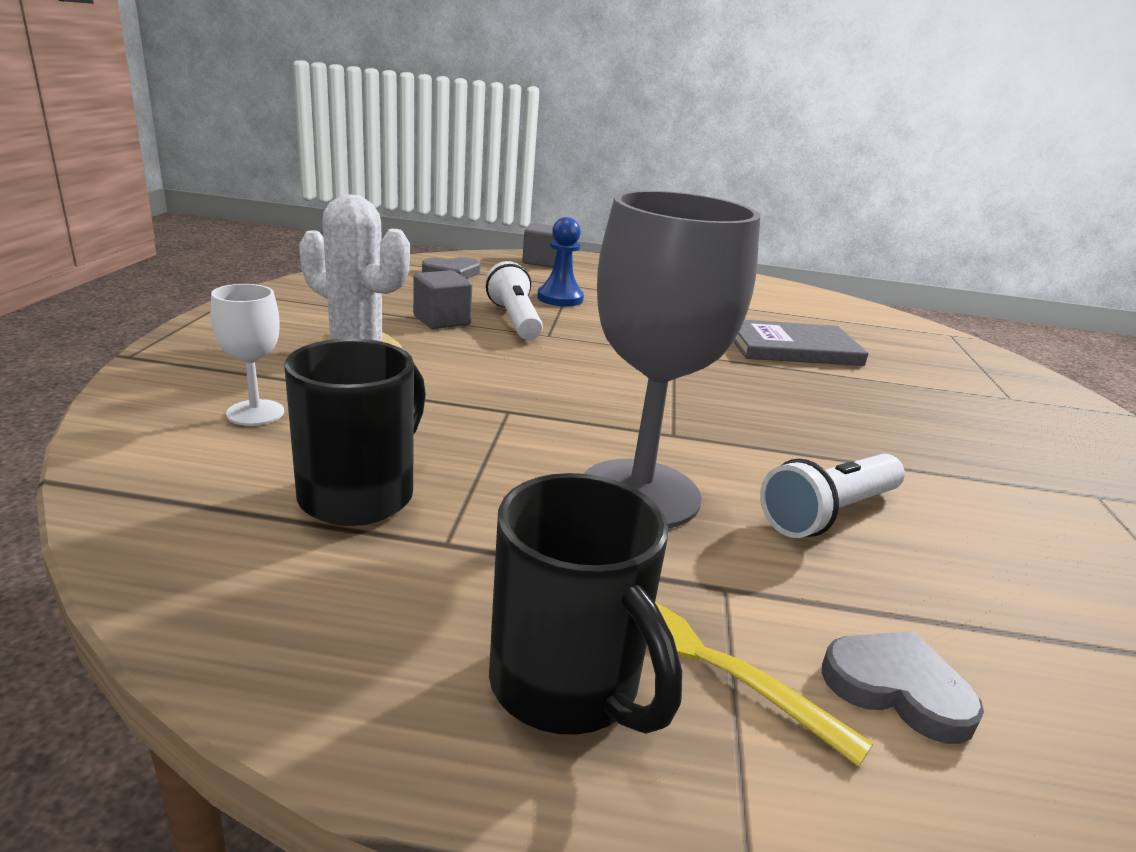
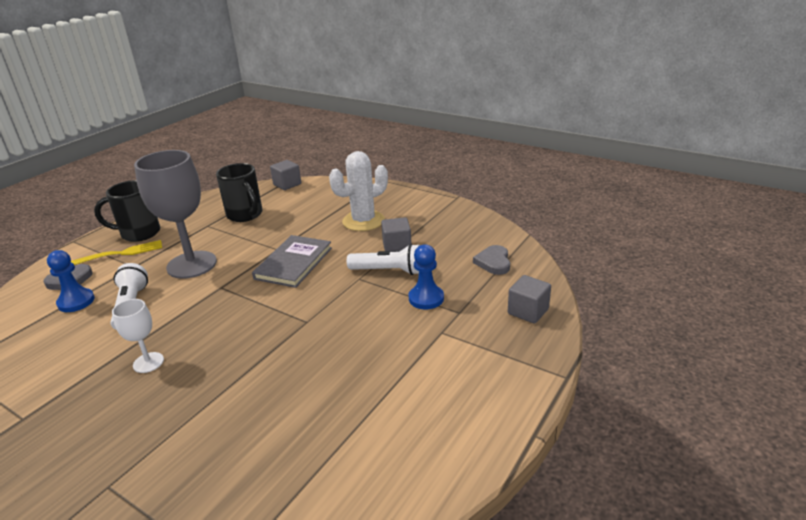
camera: 120 degrees right, 5 degrees up
white goblet [211,284,284,426] -> white goblet moved to [112,299,164,373]
grey book [734,320,869,366] -> grey book moved to [252,235,332,288]
none -> blue pawn [47,250,95,312]
none -> grey cube [270,160,301,190]

